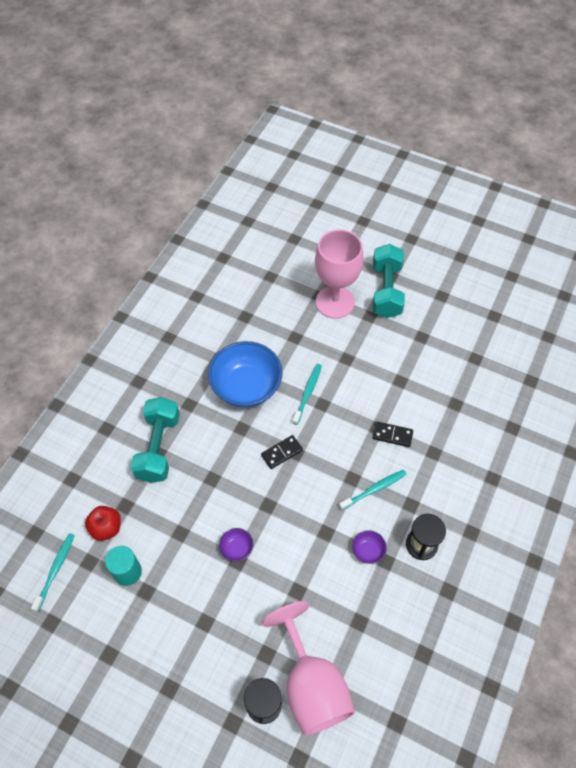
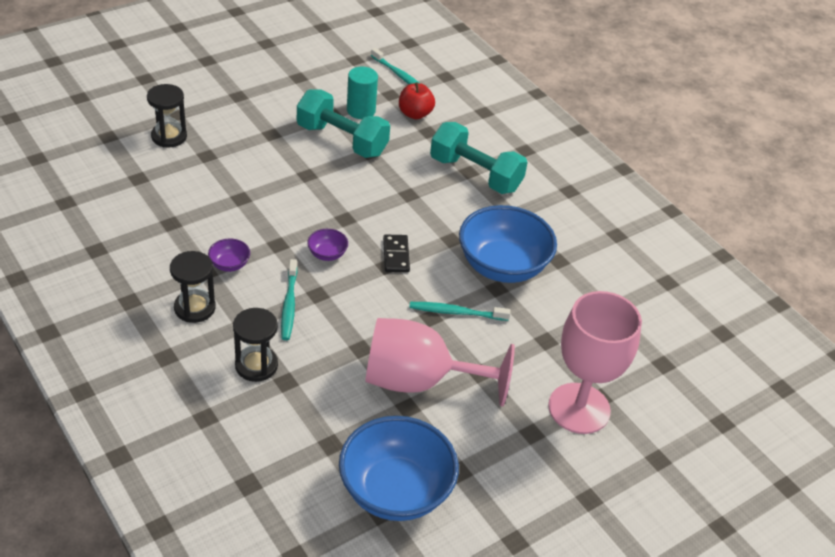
camera: 115 degrees right, 15 degrees down
purple bowl [219,528,253,561] -> purple bowl moved to [307,229,348,261]
pink goblet [262,601,355,736] -> pink goblet moved to [365,318,515,406]
turquoise toothbrush [292,364,322,425] -> turquoise toothbrush turned 135 degrees clockwise [409,302,511,321]
turquoise dumbbell [373,244,405,318] -> turquoise dumbbell moved to [297,89,390,158]
black domino [373,422,413,447] -> none
none -> black hourglass [233,308,278,382]
none -> blue bowl [339,416,459,521]

